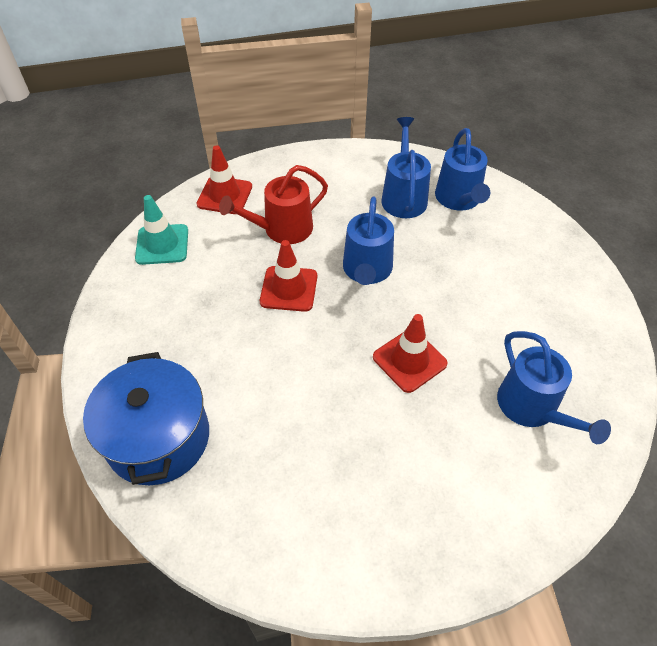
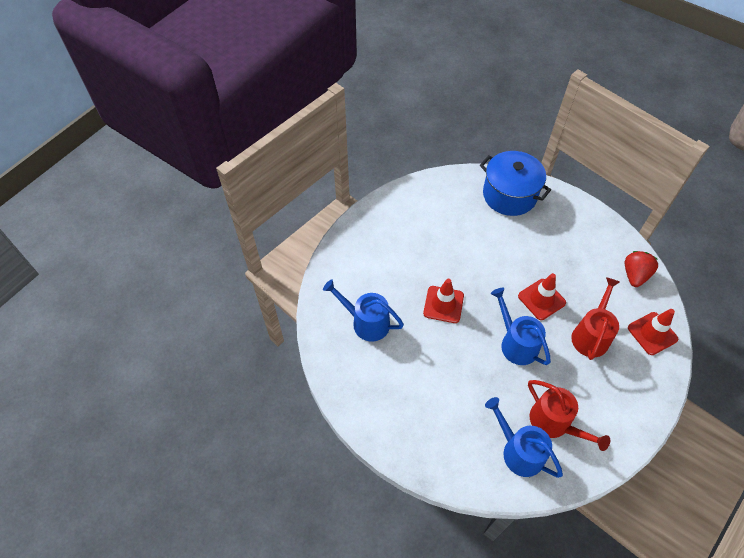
camera: 140 degrees right, 5 degrees up
turquoise traffic cone [135,195,188,265] -> red strawberry [625,251,658,287]
blue watering can [381,117,431,218] -> red watering can [528,380,610,451]

